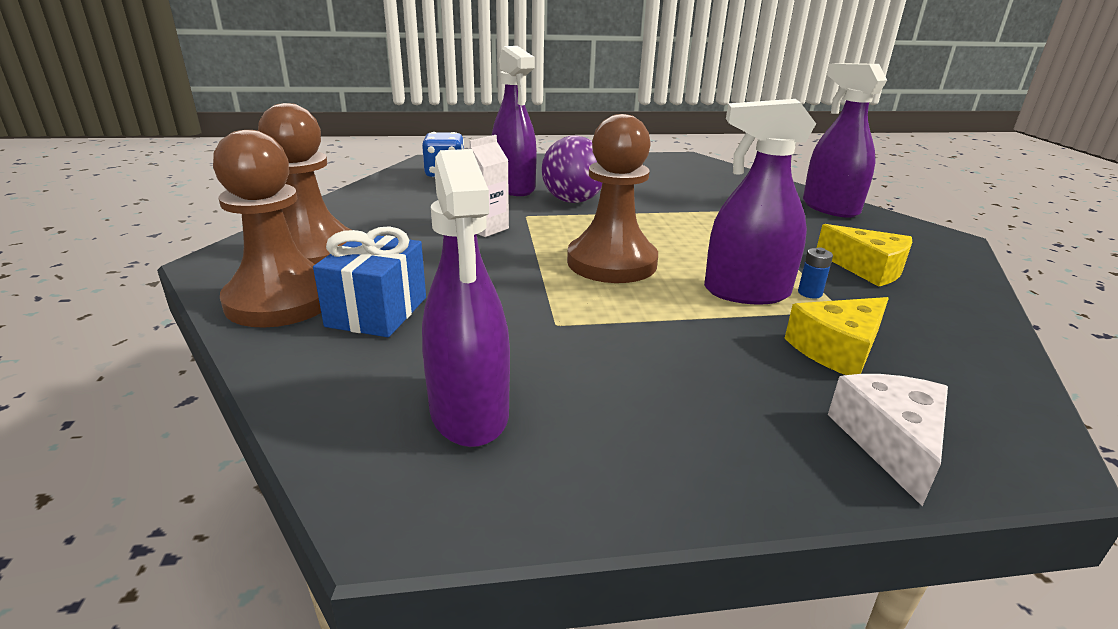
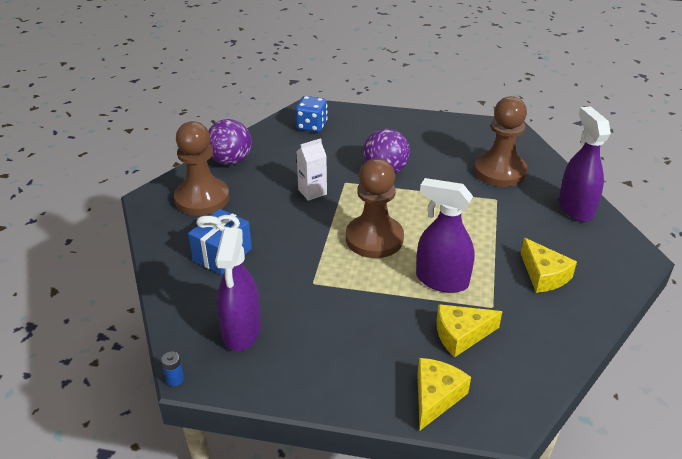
camera: 20 degrees right, 10 degrees up
brown pawn [213,130,321,328] -> brown pawn moved to [474,96,528,187]
purple spray bottle [492,46,537,196] -> none
blue battery [798,248,833,299] -> blue battery moved to [161,352,184,386]
white cheese [828,374,948,506] -> yellow cheese [417,358,471,430]
none -> purple ball [208,119,252,165]

